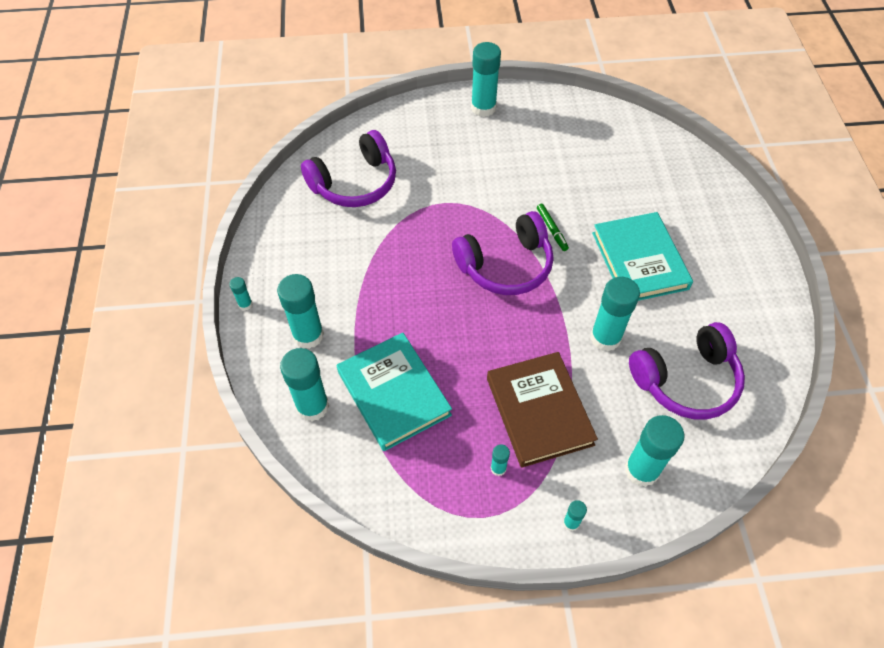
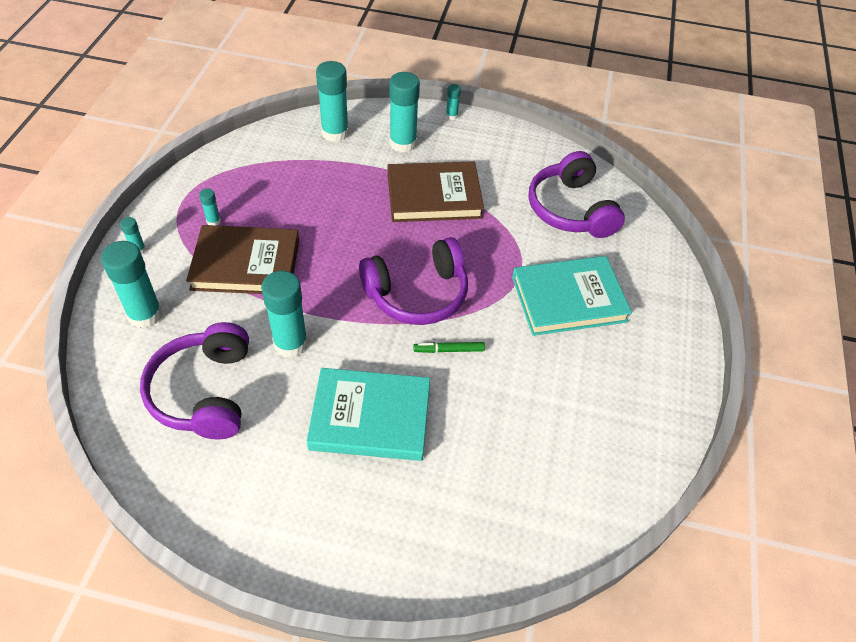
camera: 105 degrees right, 5 degrees down
turquoise book [337,333,452,451] -> turquoise book moved to [512,256,632,336]
purple headphones [452,211,553,295] -> purple headphones turned 105 degrees counterclockwise [359,237,468,325]
turquoise glue stick [471,42,501,117] -> none
none -> brown book [387,161,484,222]

